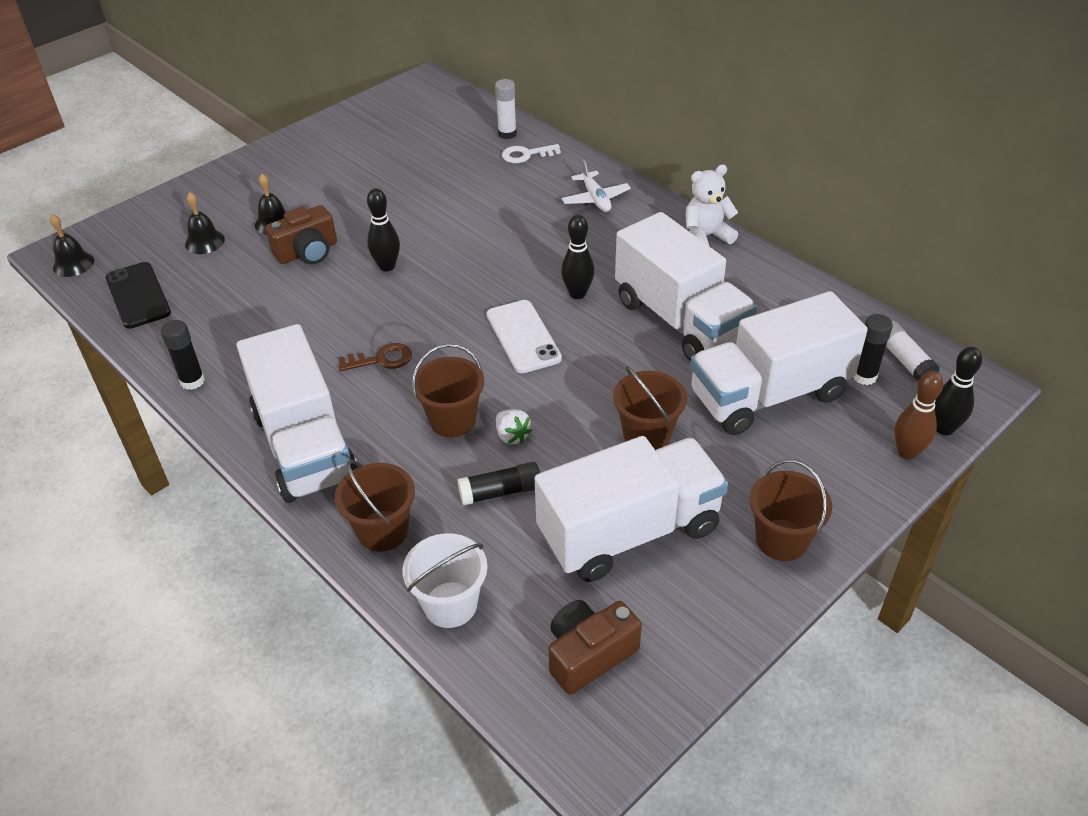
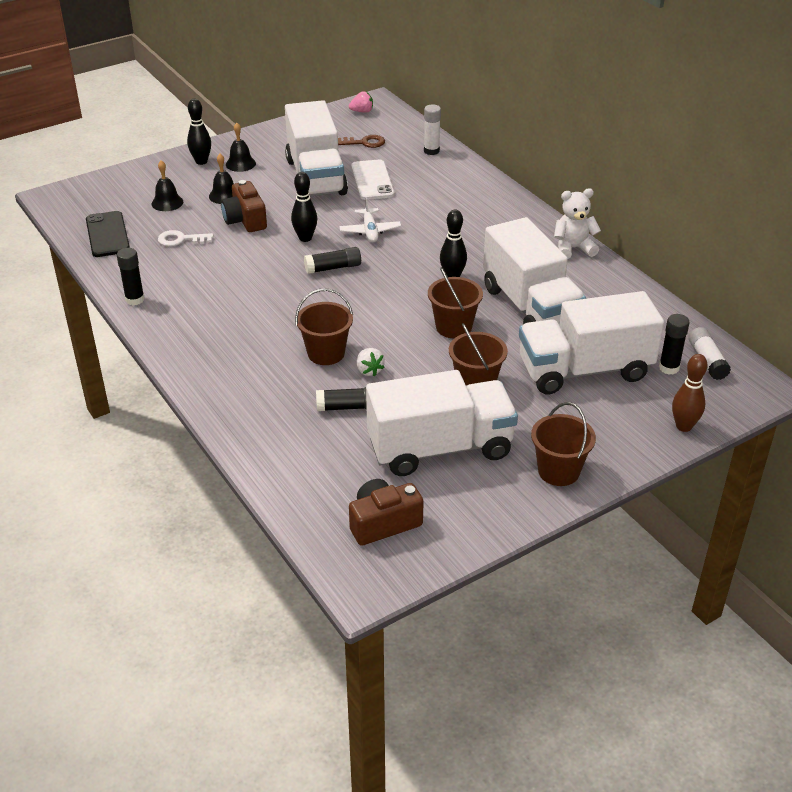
camera: 10 degrees right, 5 degrees down
black bell [50,214,94,277] -> black bell moved to [226,123,256,172]
white truck [237,324,358,503] -> white truck moved to [285,100,348,196]
brown camera [265,205,337,264] -> brown camera turned 90 degrees clockwise [221,180,267,232]
brown bucket [335,460,415,552] -> brown bucket moved to [428,267,483,338]
brown key [338,343,412,371] -> brown key moved to [338,135,385,148]
white bucket [402,533,488,628] -> none
white phone [487,300,562,373] -> white phone moved to [351,160,394,200]
white key [502,144,561,163] -> white key moved to [158,230,213,246]
white plane [562,160,631,212] -> white plane moved to [339,197,401,242]
black bowling pin [935,347,982,435] -> black bowling pin moved to [187,99,211,165]
none -> black glue stick [304,247,361,274]
none -> pink strawberry [349,91,373,113]

